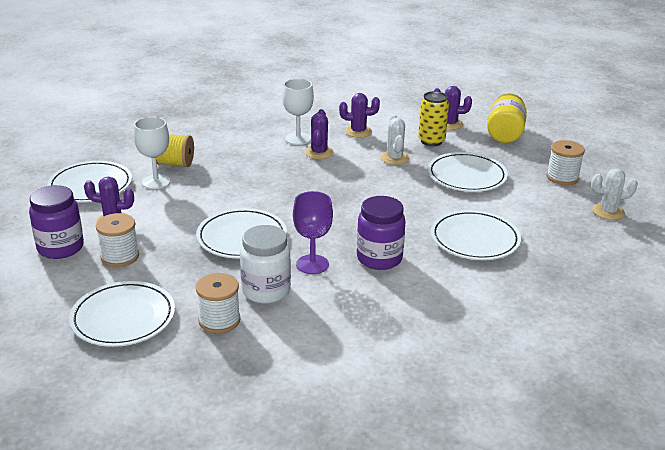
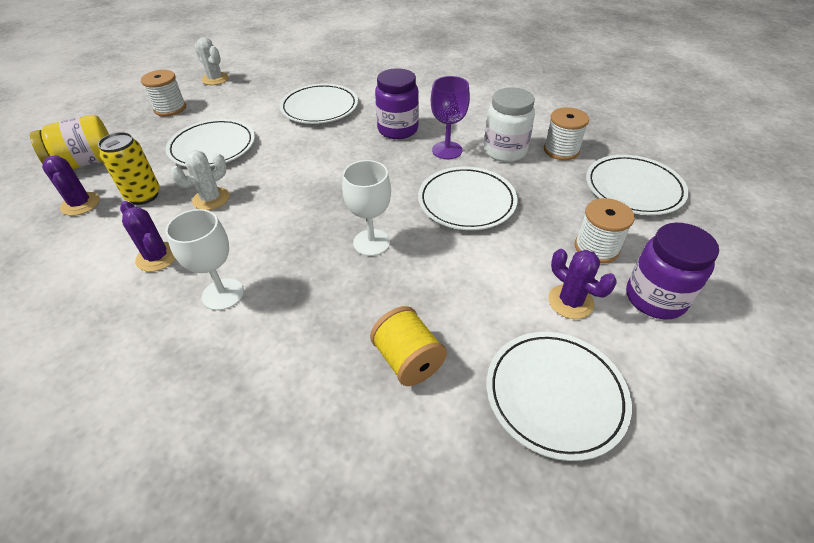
camera: 130 degrees left, 15 degrees up
white goblet [134,117,171,189] -> white goblet moved to [342,160,391,256]
purple cactus [305,109,334,159] -> none

